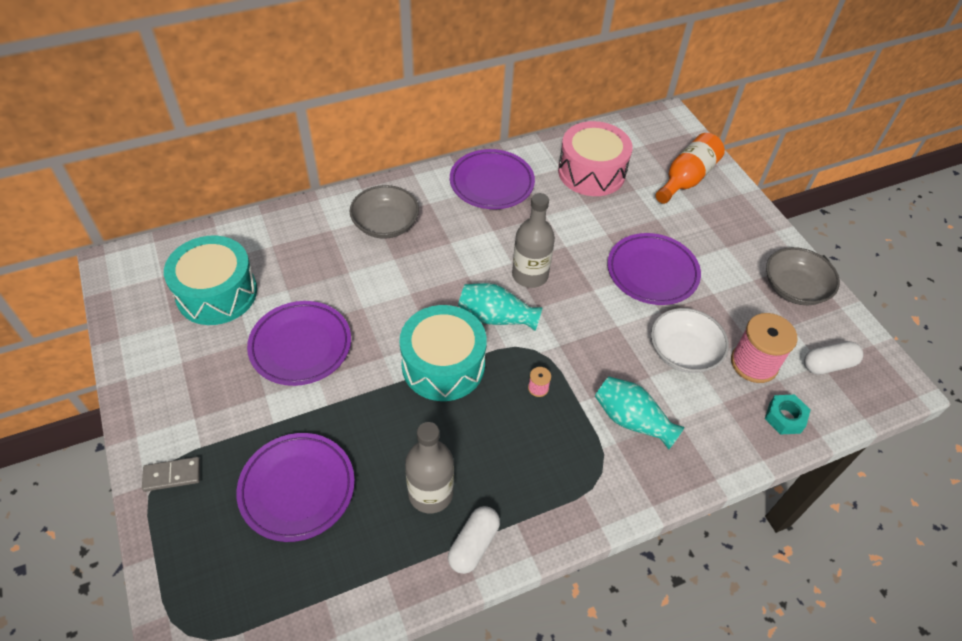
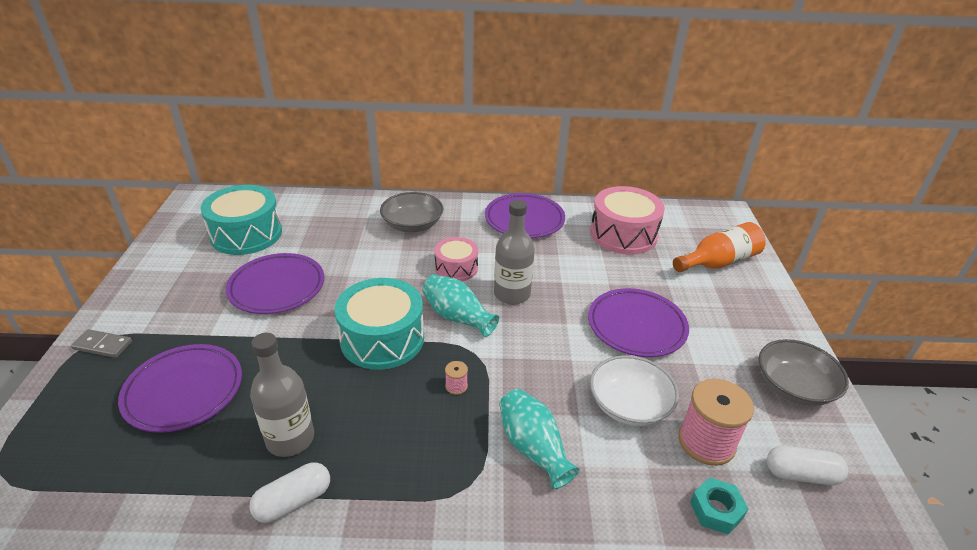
camera: 25 degrees right, 15 degrees down
none -> pink drum [434,237,478,281]

